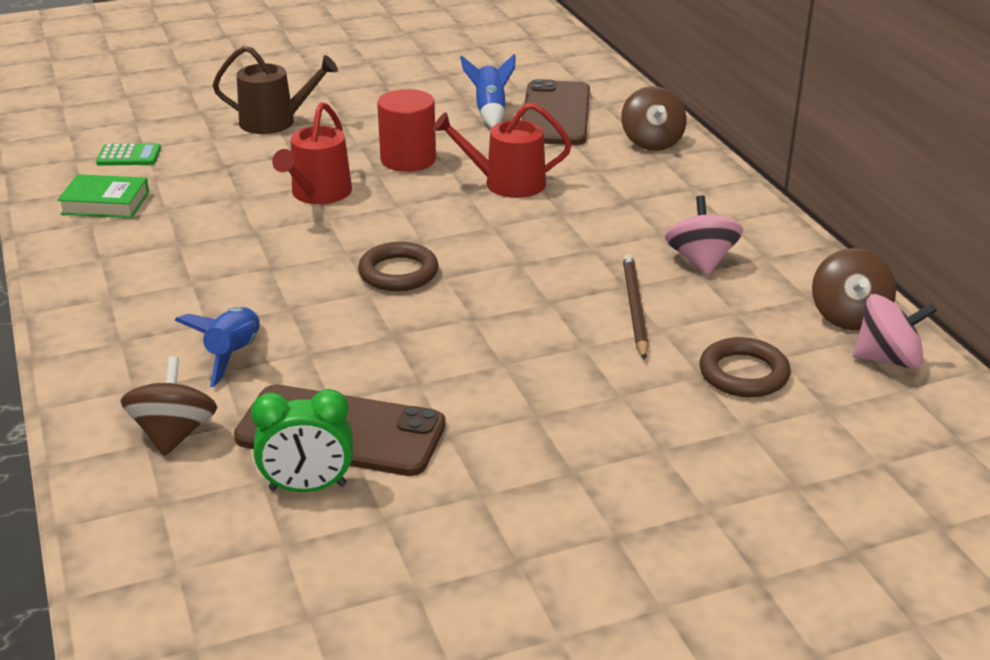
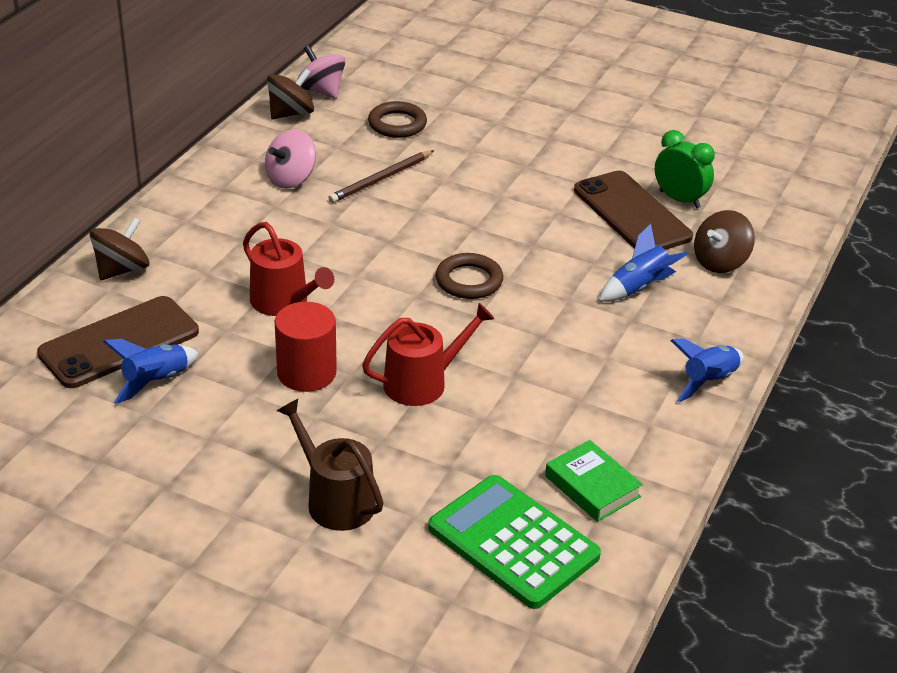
camera: 135 degrees left, 5 degrees up
green calculator [96,143,161,166] -> green calculator [428,475,601,609], size x2.17
none -> blue rocket [670,338,744,402]

